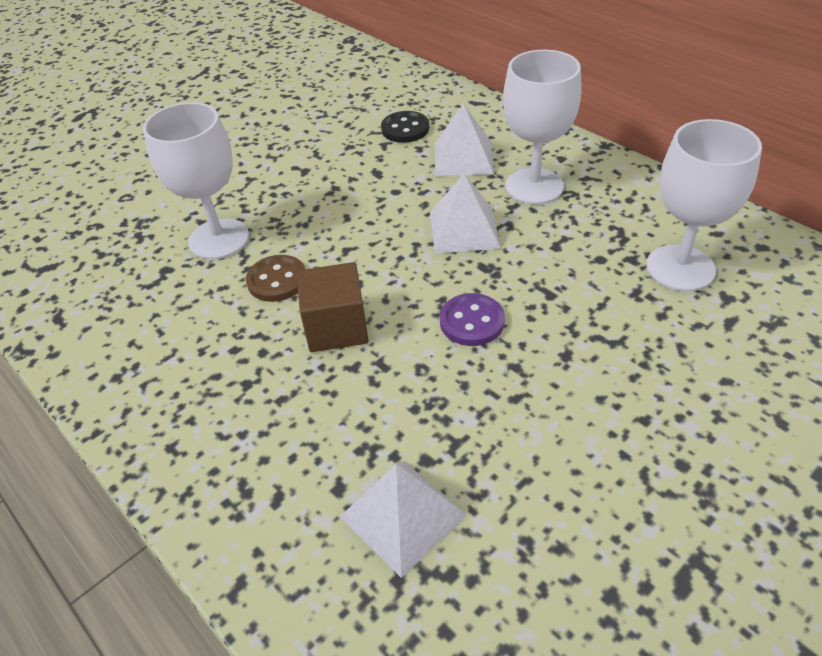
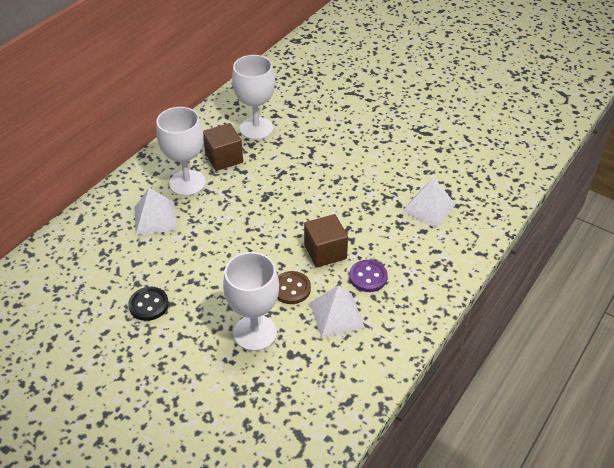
camera: 105 degrees left, 0 degrees up
black button [381,111,429,143] -> black button moved to [128,287,169,321]
white pyramid [430,174,501,254] -> white pyramid moved to [310,285,365,338]
purple button [440,293,505,346] -> purple button moved to [349,260,388,292]
none -> brown cube [203,123,243,171]

